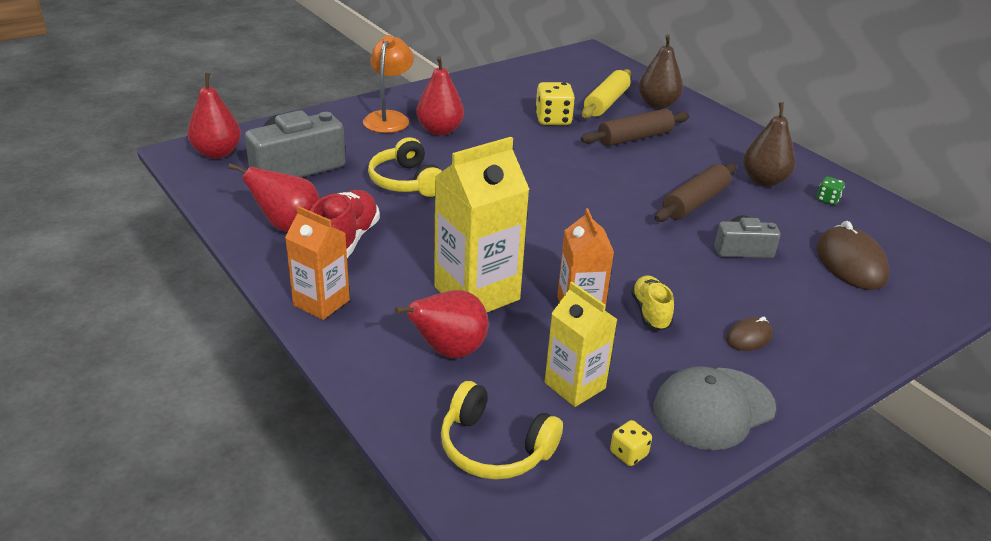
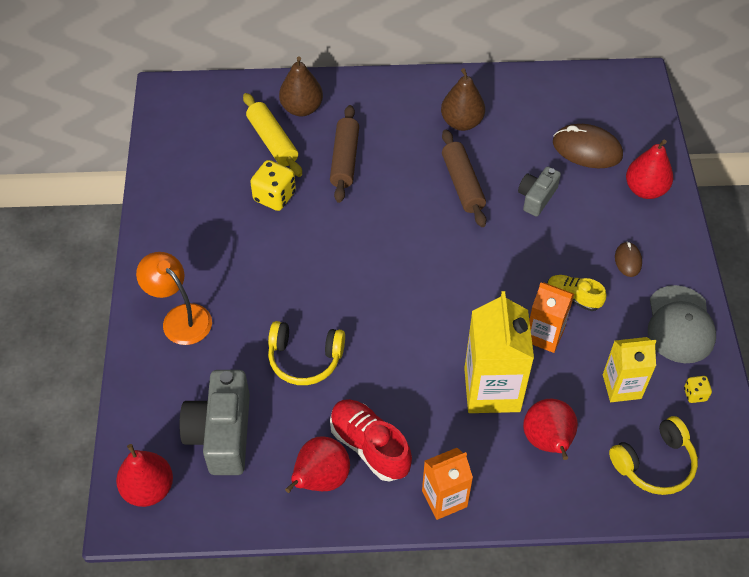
camera: 55 degrees left, 20 degrees up
red pear [416,56,464,135] -> red pear moved to [626,140,673,199]
green dice [817,177,845,205] -> none

